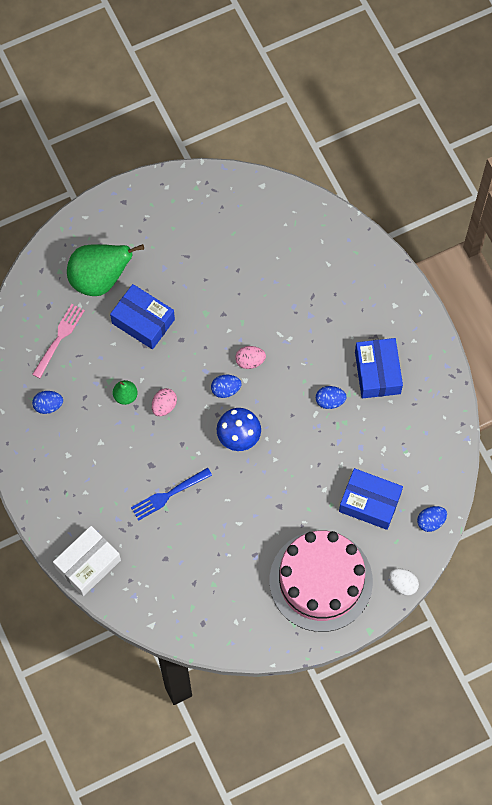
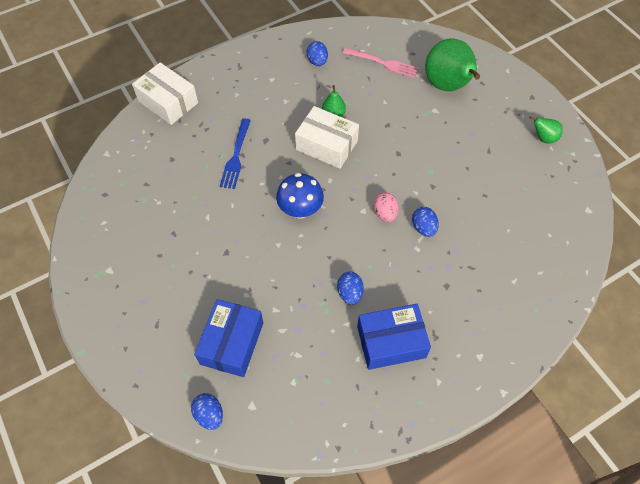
camera: 85 degrees right, 10 degrees down
blue box [110,284,175,349] -> none
blue fork [131,468,212,521] -> blue fork turned 135 degrees counterclockwise [220,118,251,189]
pink egg [152,388,177,416] -> white box [295,106,359,169]
blue egg [211,375,241,398] -> blue egg moved to [412,207,439,237]
pink cake [270,531,373,632] -> none
white egg [389,569,419,596] -> none
none -> green pear [529,116,563,144]

